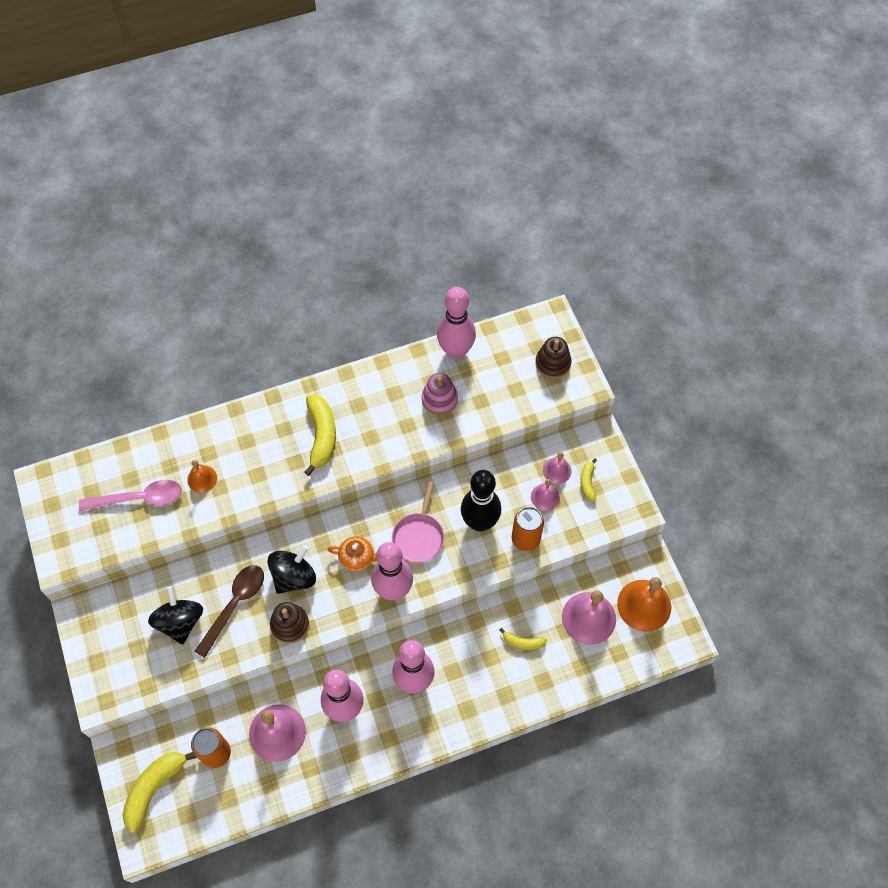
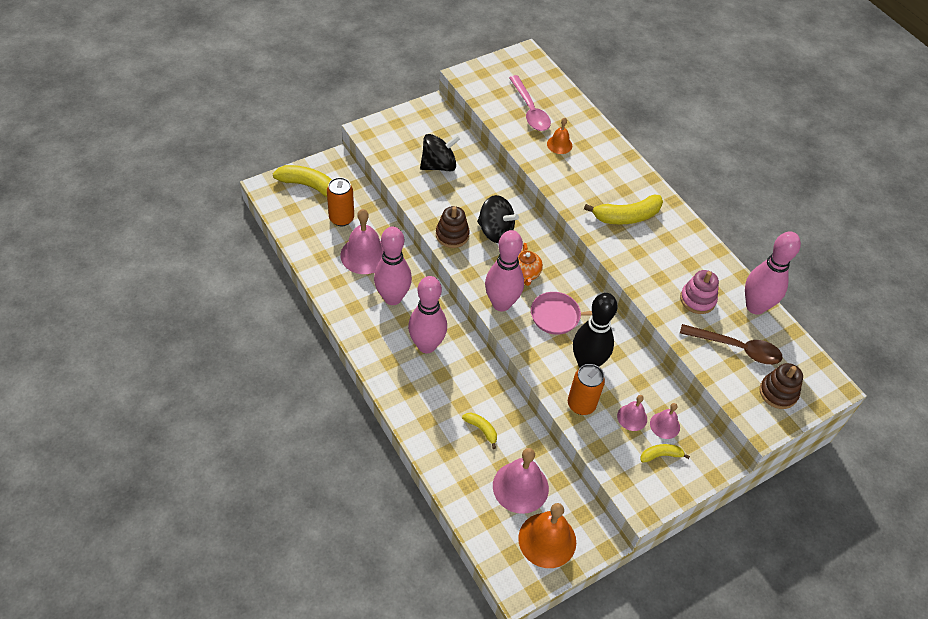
camera: 75 degrees right, 10 degrees down
brown spoon [194,565,264,658] -> brown spoon moved to [680,324,782,365]
yellow banana [499,628,547,650] -> yellow banana turned 135 degrees clockwise [462,413,497,449]

